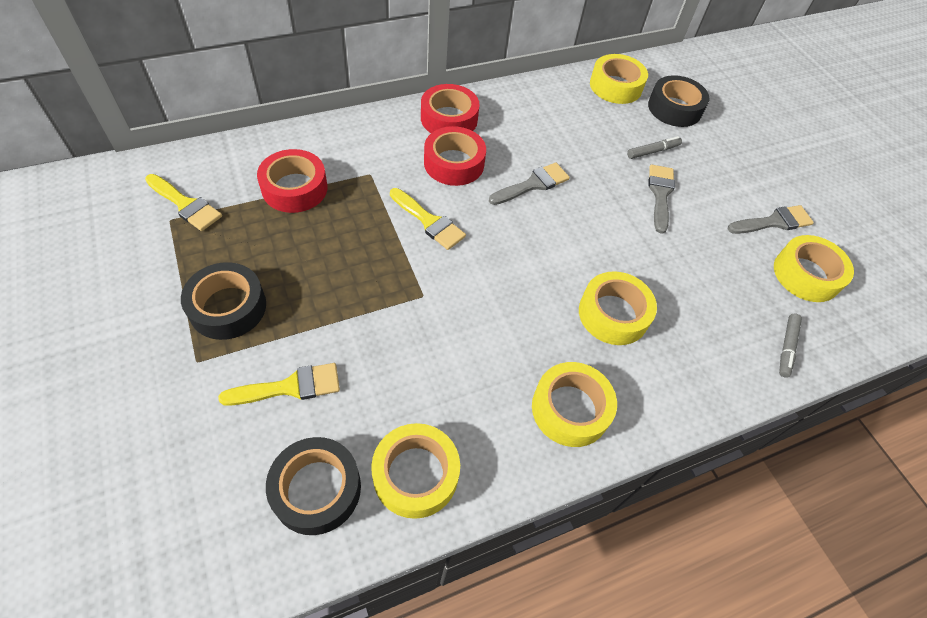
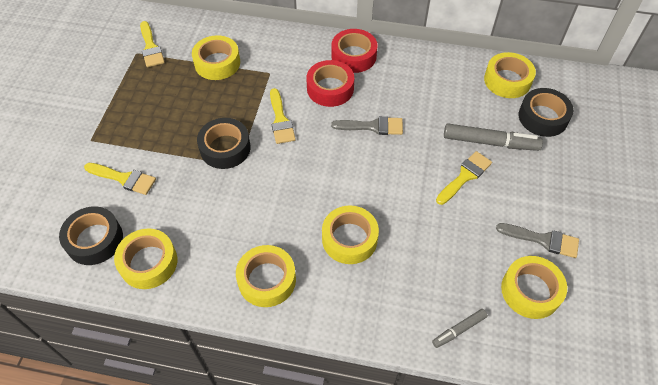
camera: 40 degrees right, 0 degrees up
black tape [181,262,266,340] -> black tape moved to [197,118,251,169]
red tape [257,149,327,213] -> yellow tape [192,35,240,80]
grey marker [627,136,682,159] -> grey marker [444,124,543,151], size x1.82
grey brush [648,165,675,234] -> yellow brush [436,151,492,205]

